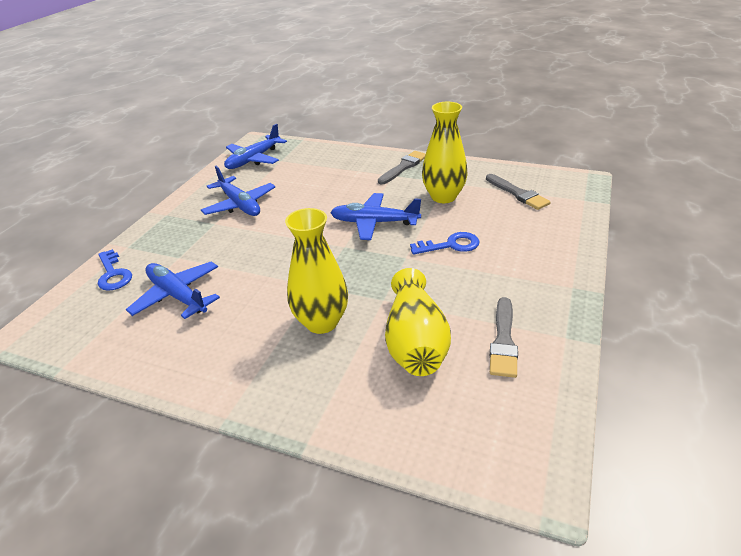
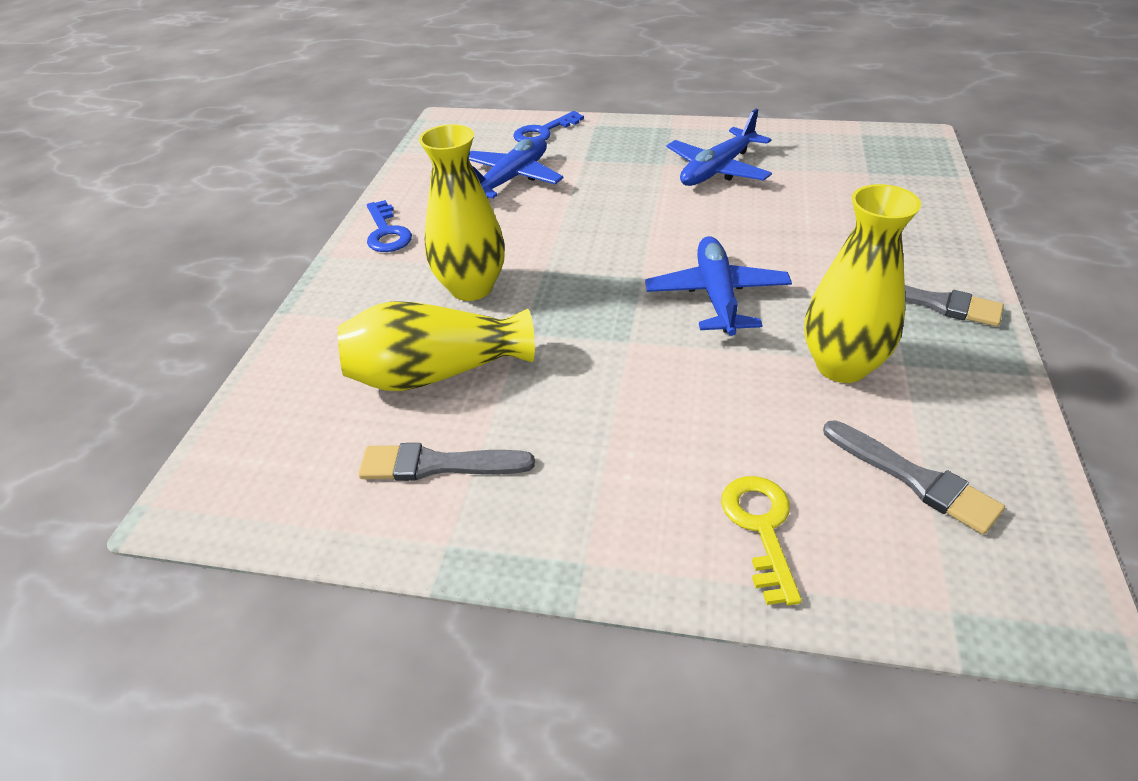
camera: 80 degrees right, 5 degrees up
blue plane [224,124,287,169] -> none
blue key [410,232,480,255] -> blue key moved to [367,200,412,252]
grey brush [486,174,551,210] -> grey brush turned 90 degrees counterclockwise [823,420,1005,535]
none -> yellow key [721,476,802,605]

